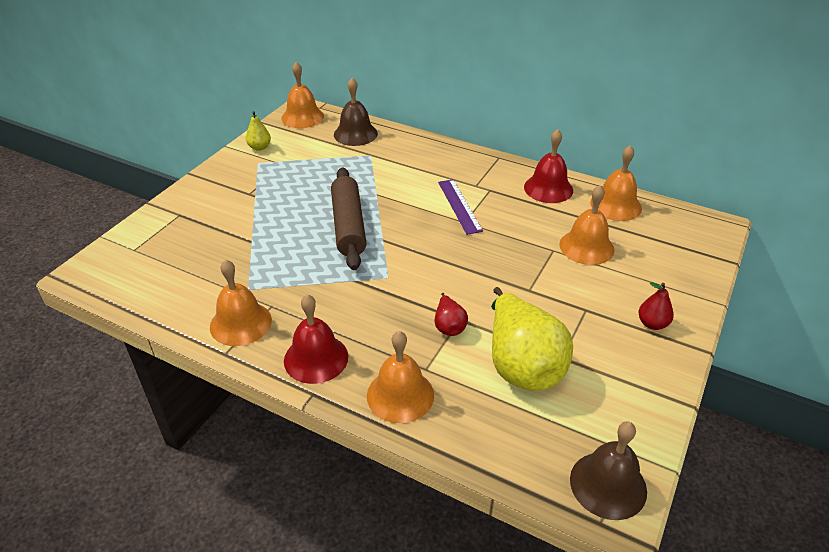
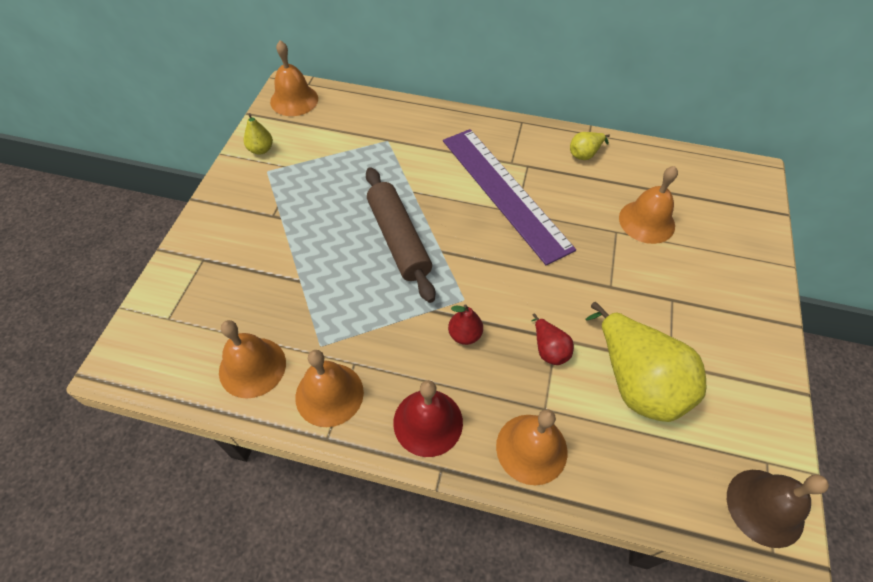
camera: 15 degrees left, 15 degrees up
brown bell [334,78,378,146] -> none
purple ruler [438,179,483,235] -> purple ruler [443,129,576,265], size x1.95
red bell [524,129,573,203] -> yellow pear [570,132,610,160]
orange bell [590,145,642,221] -> orange bell moved to [219,320,286,398]
red pear [638,282,674,330] -> red pear moved to [448,304,483,345]

